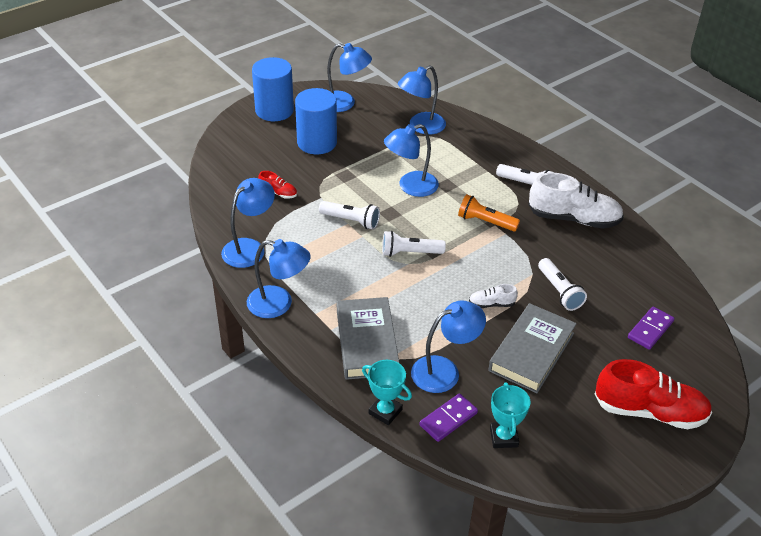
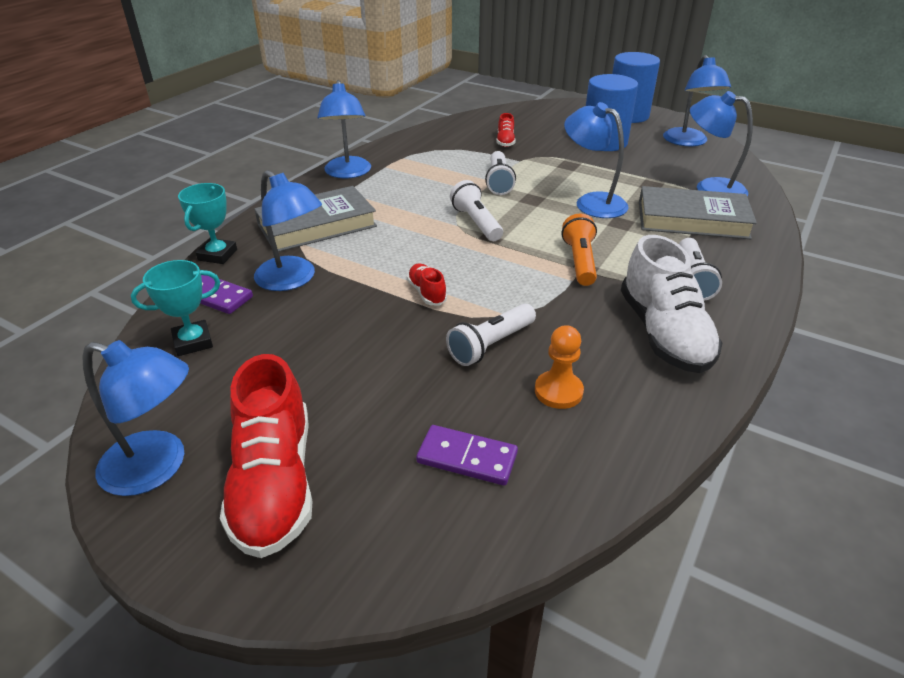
camera: 70 degrees right, 5 degrees down
blue lamp [221,178,275,268] -> blue lamp moved to [82,340,189,496]
white shoe [469,284,518,308] -> red shoe [407,263,447,305]
grey book [488,303,577,393] -> grey book moved to [639,186,757,239]
none -> orange pawn [535,325,584,409]

